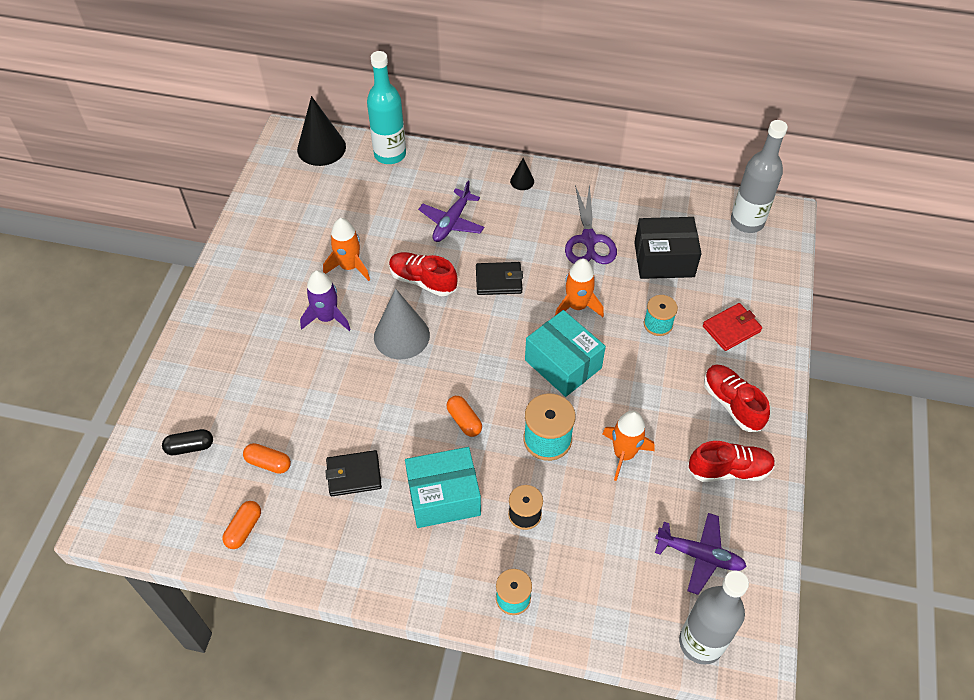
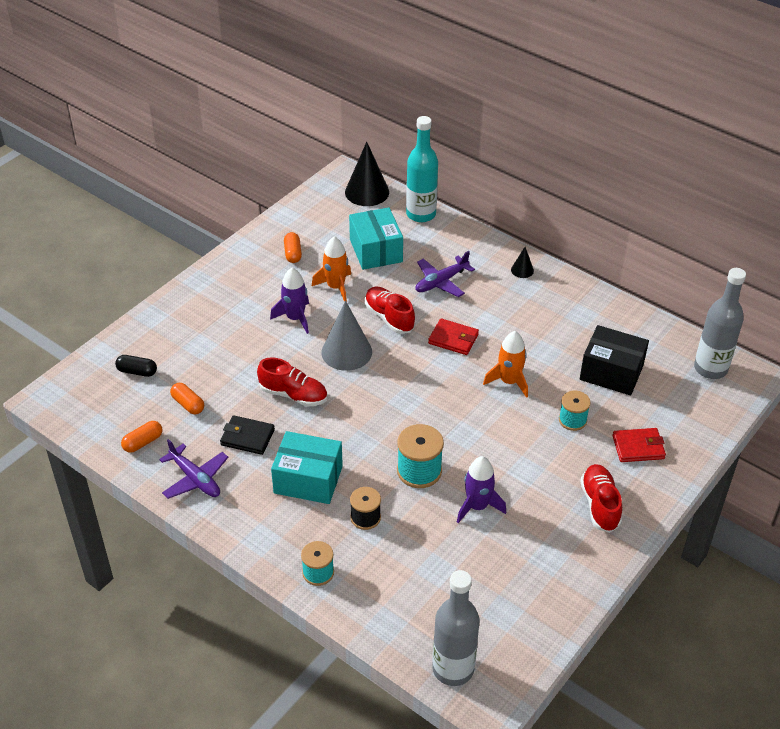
camera: 25 degrees right, 10 degrees down
orange capsule [446,396,482,437] -> orange capsule moved to [284,232,302,263]
black wallet [476,262,523,295] -> red wallet [428,318,479,355]
turquoise box [525,310,606,397] -> turquoise box moved to [349,207,403,270]
purple scissors [565,184,617,264] -> none
orange rocket [602,411,655,481] -> purple rocket [457,456,506,523]
purple plane [655,513,747,595] -> purple plane moved to [159,439,228,499]
red shoe [688,441,775,482] -> red shoe moved to [257,357,327,407]

